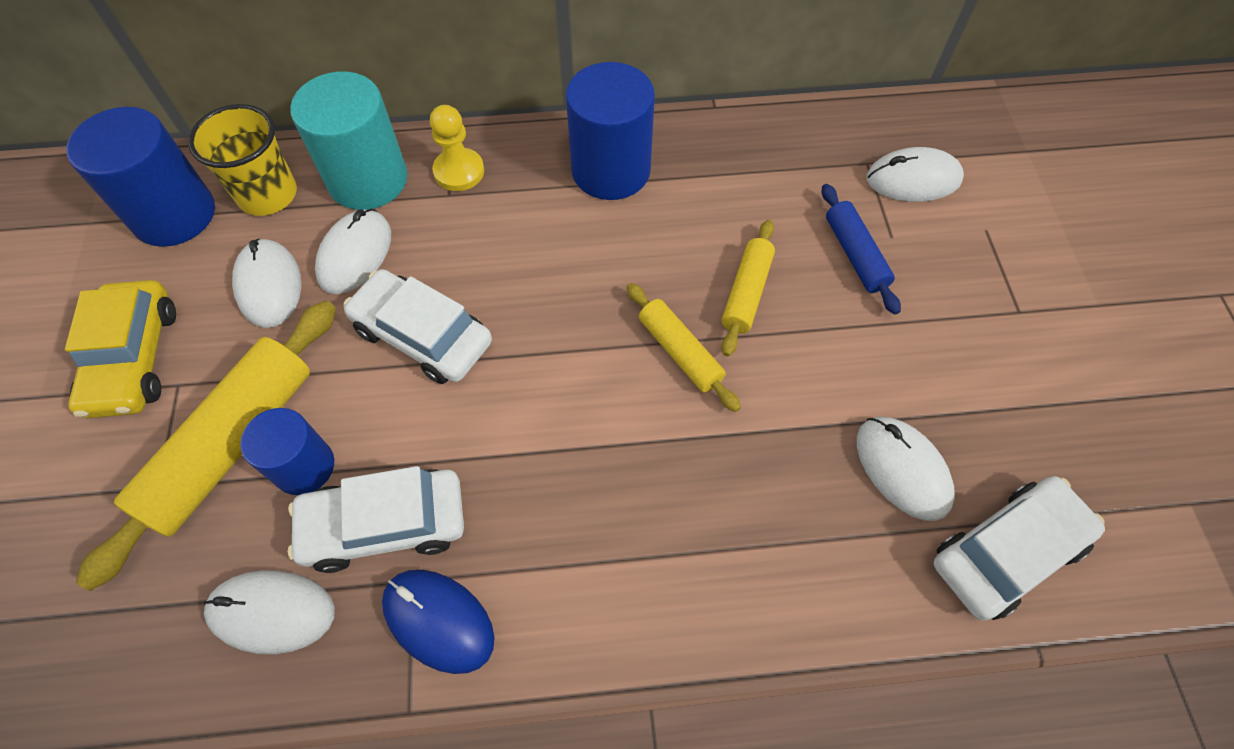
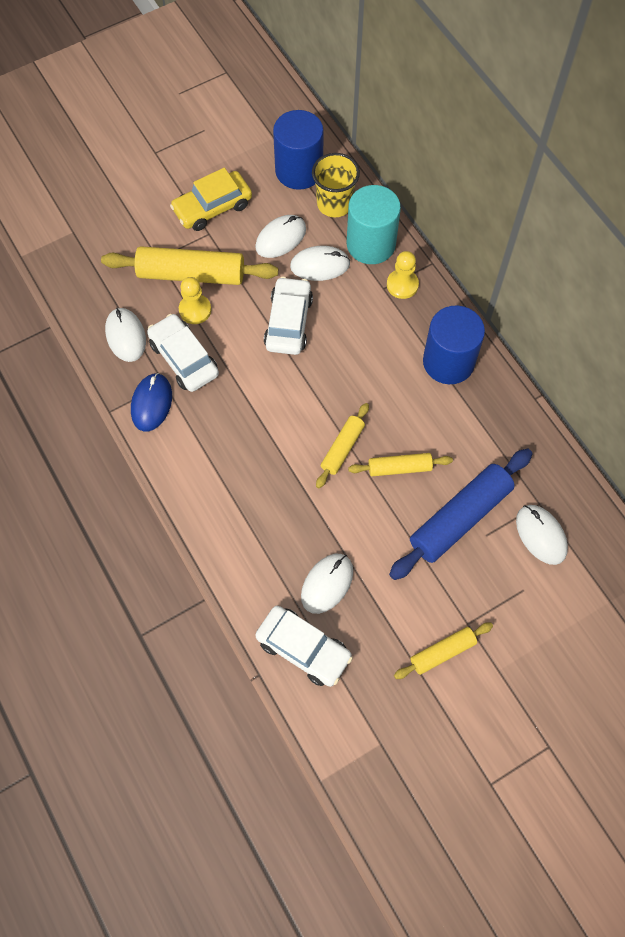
camera: 65 degrees right, 5 degrees up
blue cylinder [240,408,334,495] -> yellow pawn [179,277,211,324]
blue rolling pin [822,184,901,315] -> blue rolling pin [389,448,533,580], size x1.83
none -> yellow rolling pin [394,623,493,679]

